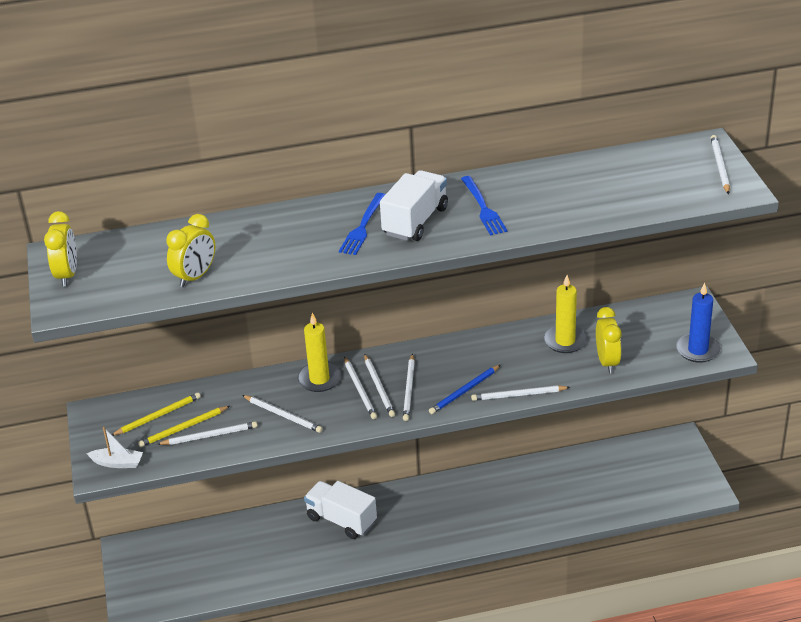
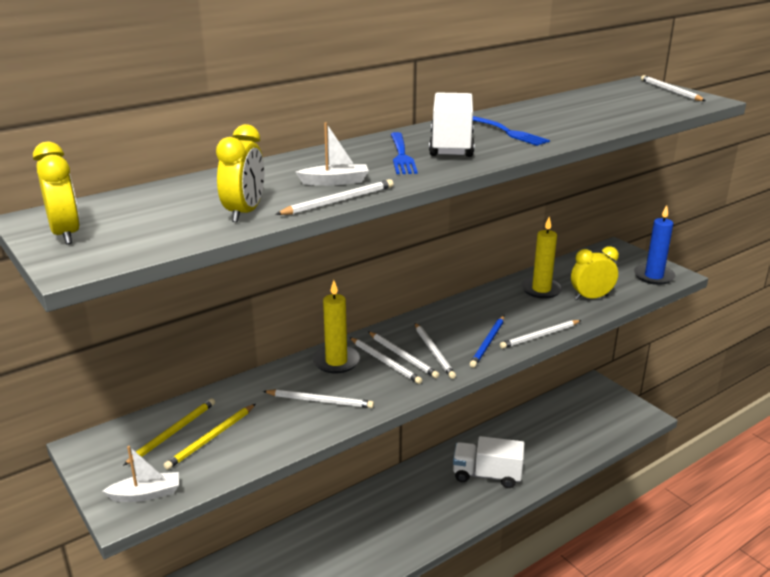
camera: 25 degrees left, 10 degrees down
white pencil [157,421,258,445] -> white pencil moved to [276,179,393,215]
white truck [304,481,377,539] -> white truck moved to [453,436,525,488]
yellow clock [596,307,622,373] -> yellow clock turned 75 degrees counterclockwise [571,246,619,300]
none -> white boat [296,122,369,186]

